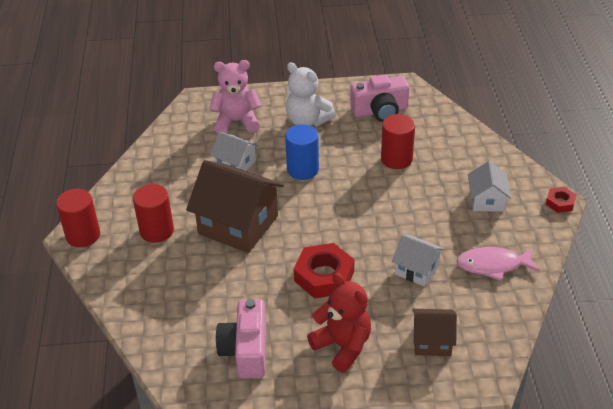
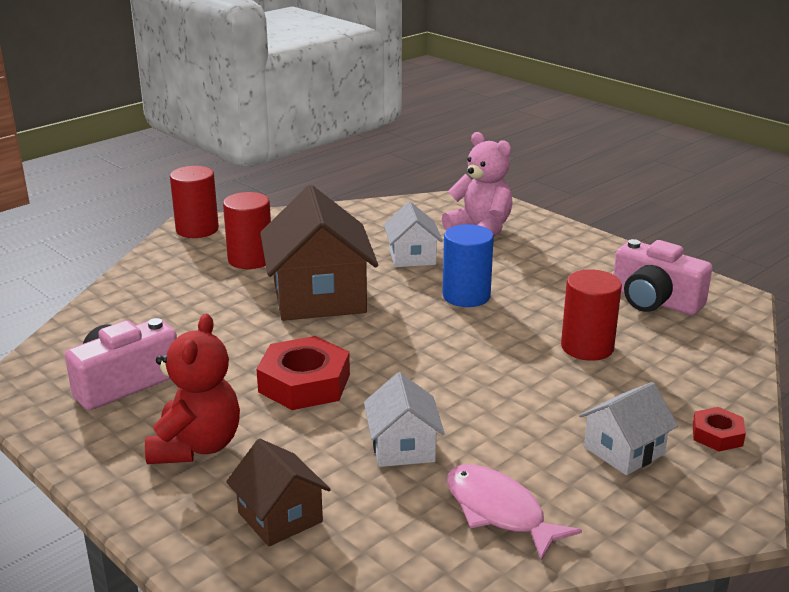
camera: 50 degrees right, 15 degrees down
white teddy bear [286,62,336,126] -> none
red nut [546,187,576,213] -> red nut moved to [693,407,746,451]

